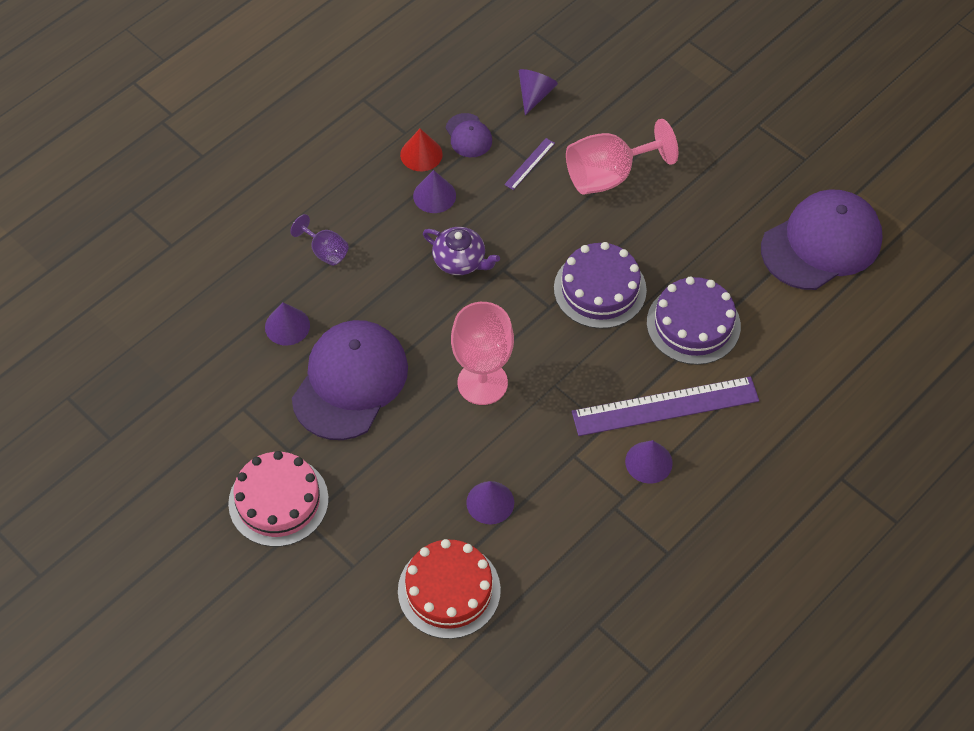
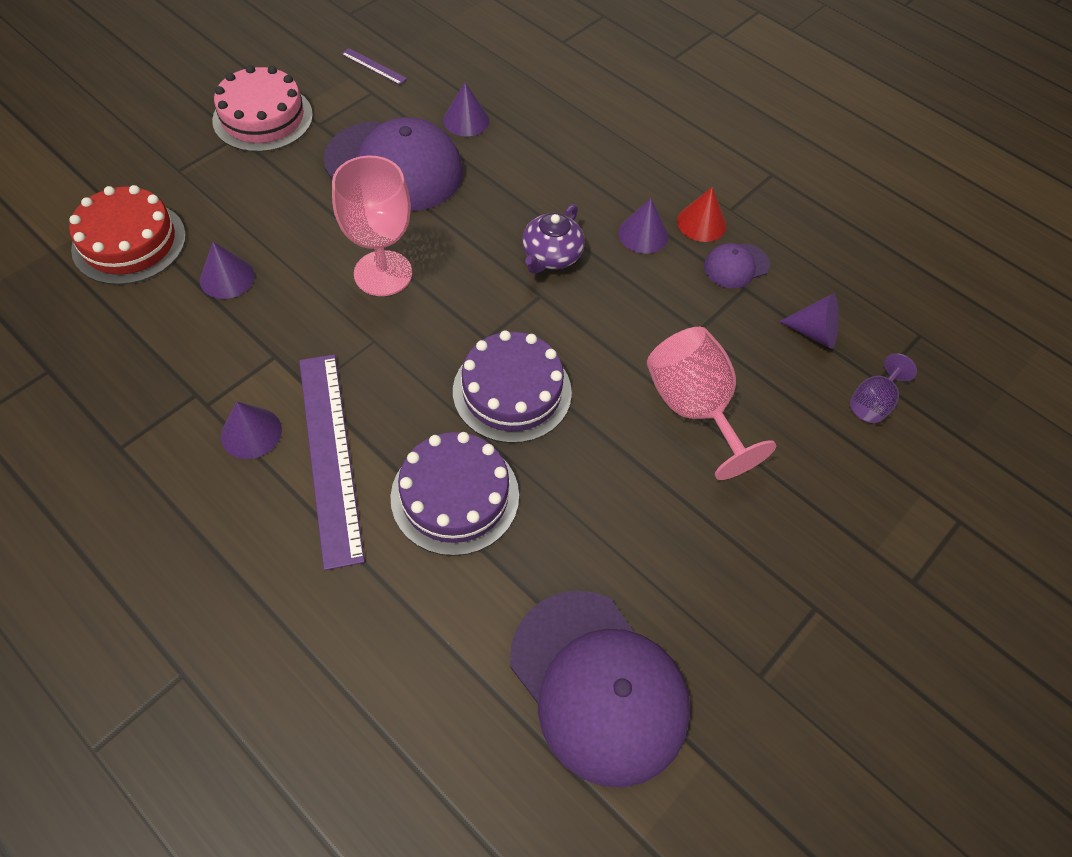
camera: 85 degrees right, 0 degrees up
purple goblet [290,214,348,266] -> purple goblet moved to [850,353,917,423]
purple ruler [504,138,555,190] -> purple ruler moved to [341,48,407,85]

